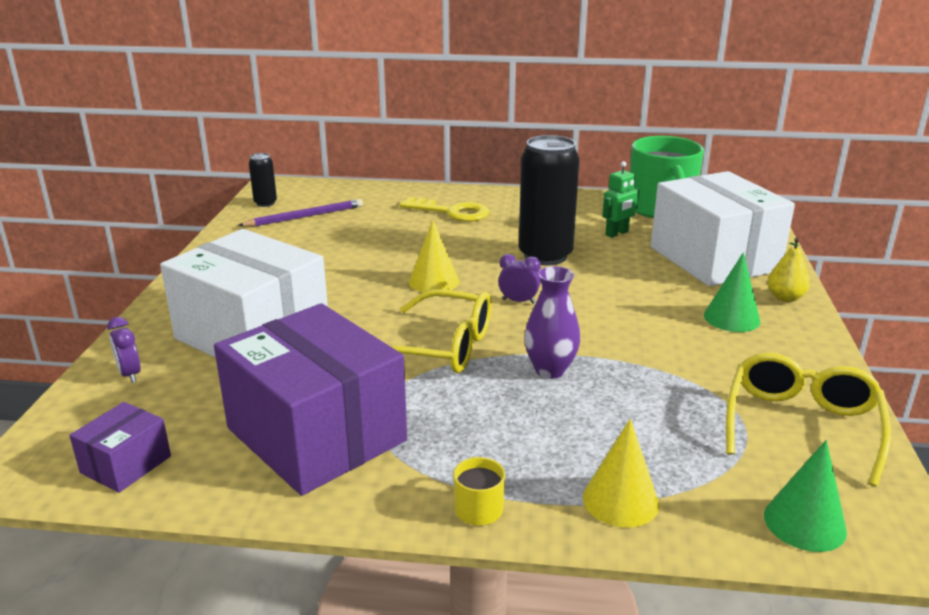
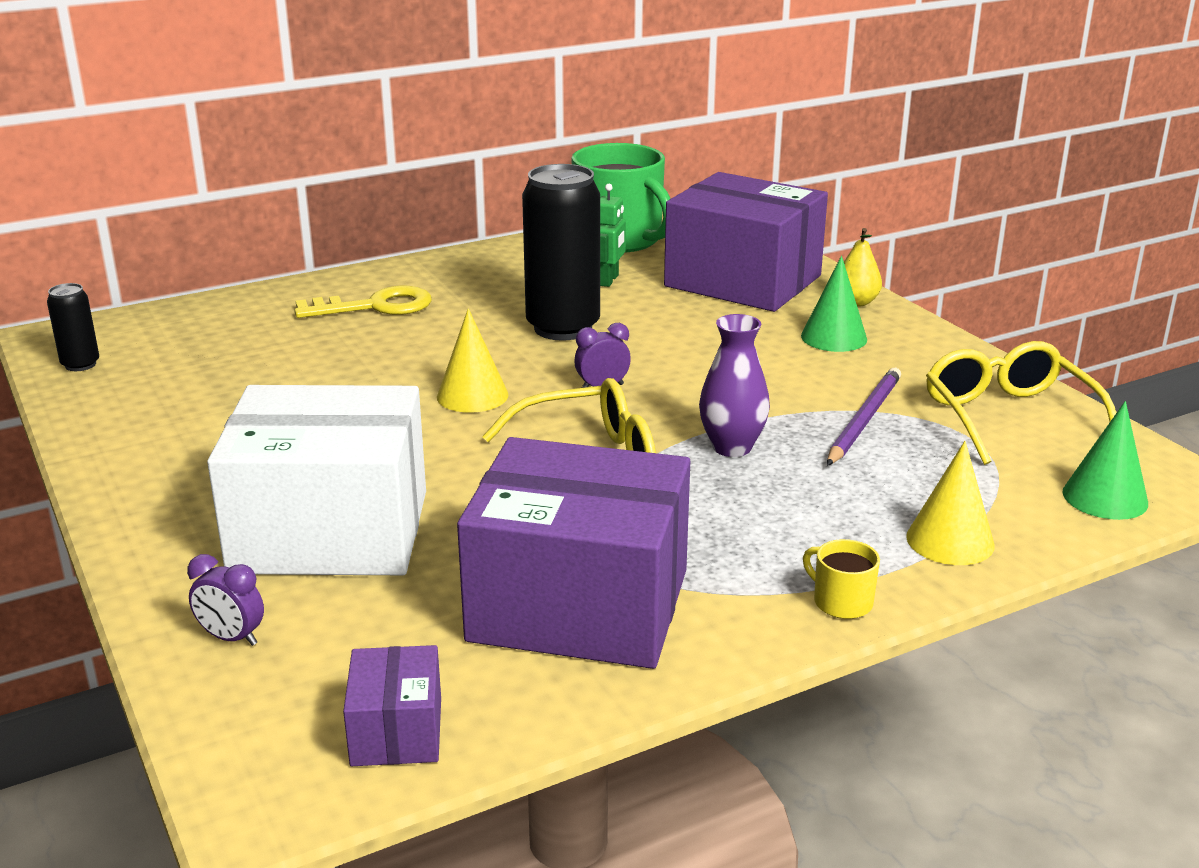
camera: 35 degrees left, 0 degrees up
purple pencil [238,199,363,227] -> purple pencil moved to [827,368,901,466]
white box [651,171,795,286] -> purple box [664,172,828,312]

